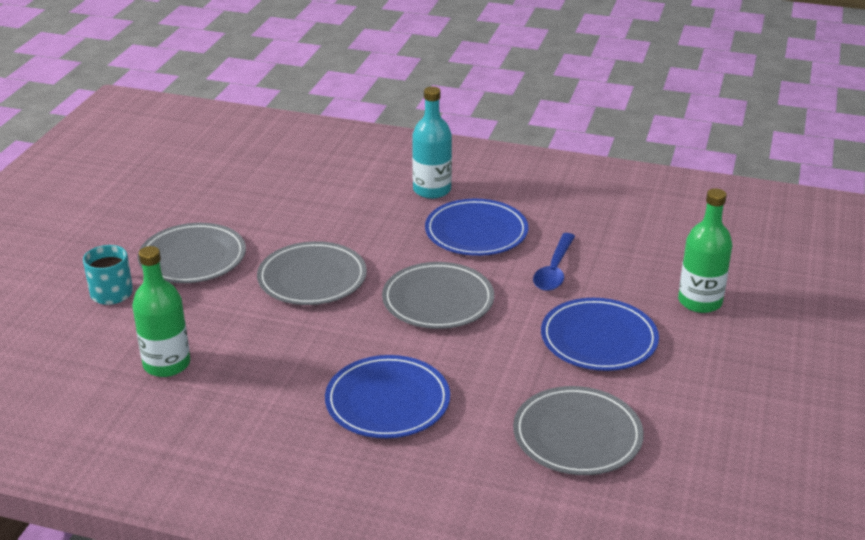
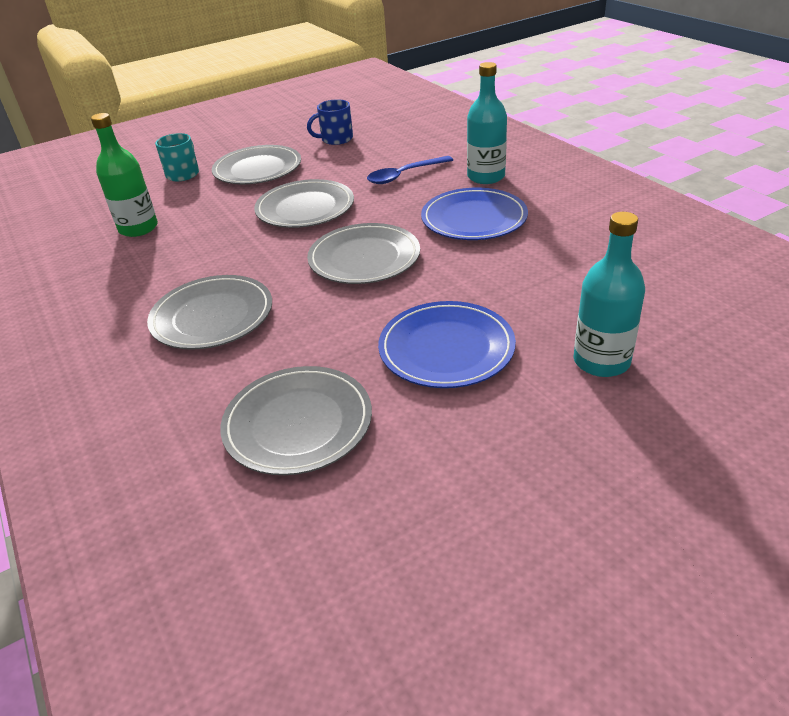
camera: 45 degrees right, 5 degrees up
blue plate [325,355,450,438] -> grey plate [147,275,272,350]
blue spoon [533,233,575,291] -> blue spoon moved to [367,156,453,184]
green bottle [678,188,732,313] -> turquoise bottle [574,212,645,377]
none -> blue mug [307,99,353,145]

